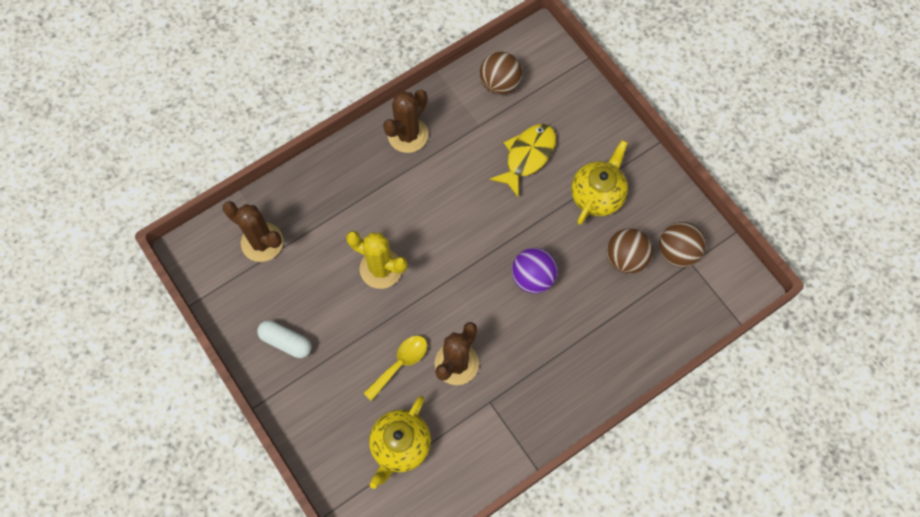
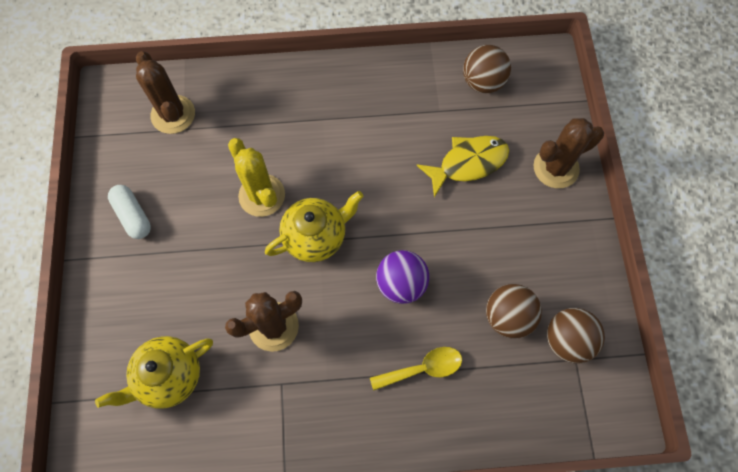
camera: 30 degrees right, 0 degrees up
yellow spoon [364,336,427,401] -> yellow spoon moved to [370,347,462,390]
brown cactus [383,90,428,153] -> brown cactus moved to [534,118,604,188]
yellow teapot [571,140,628,225] -> yellow teapot moved to [265,191,364,262]

